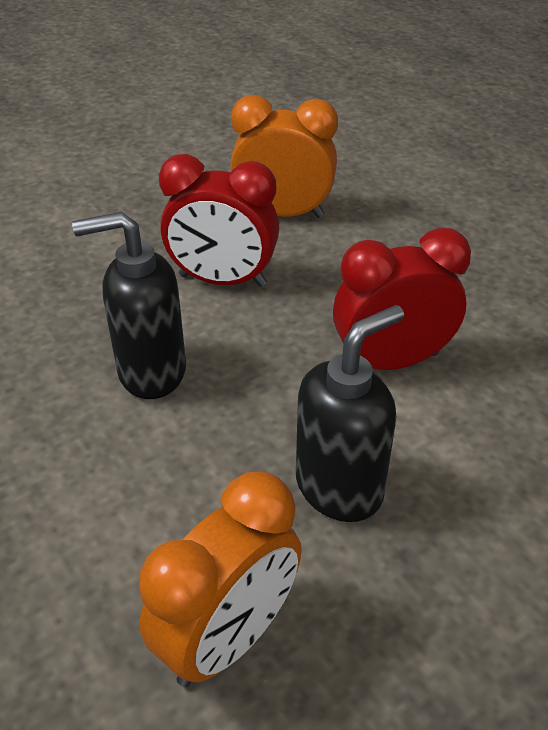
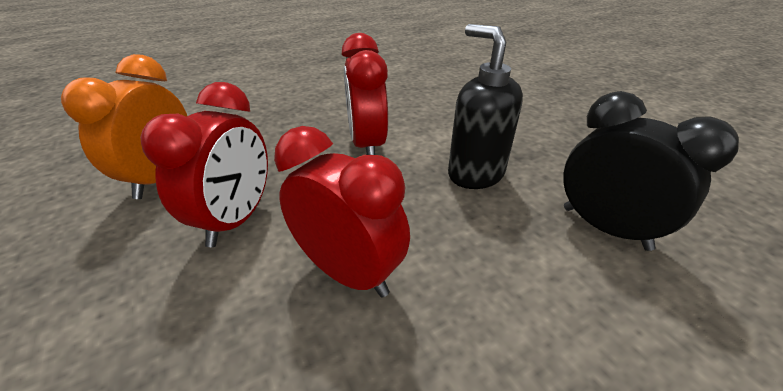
camera: 85 degrees left, 5 degrees down
black soap dispenser [72,212,186,399] -> red clock [274,126,410,297]
orange clock [139,472,302,687] -> black clock [563,91,739,251]

